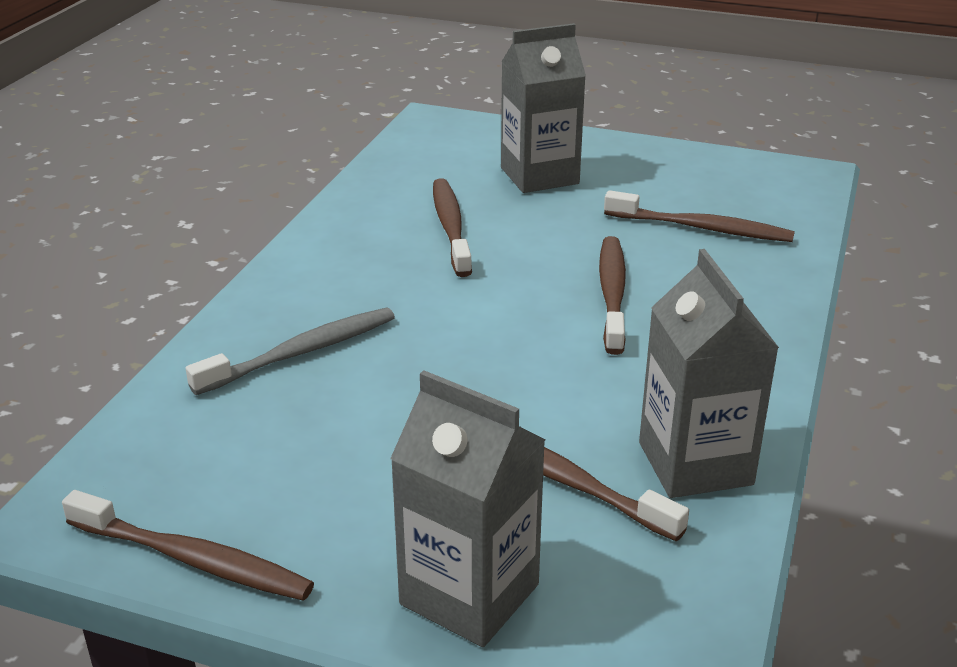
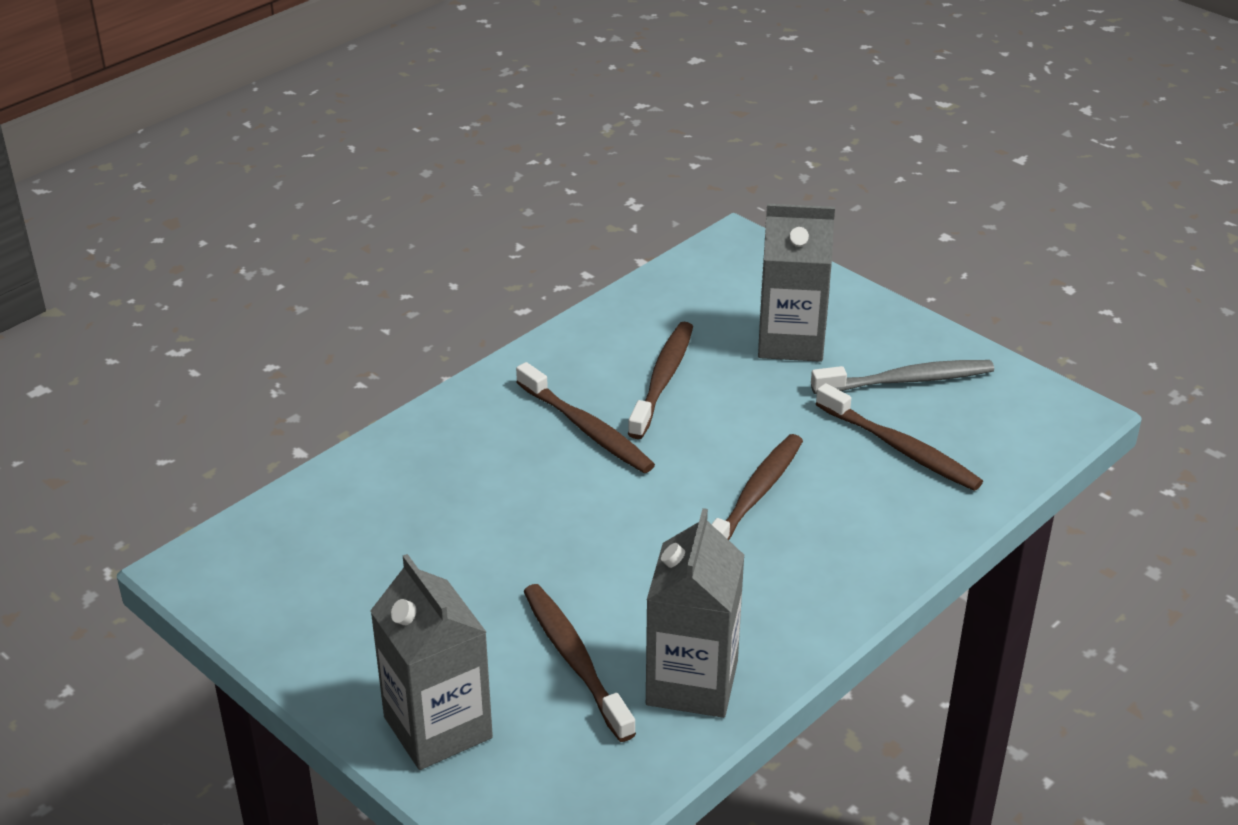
camera: 25 degrees right, 5 degrees up
brown toothbrush [62,490,314,601] -> brown toothbrush moved to [516,362,655,473]
grey toothbrush [185,308,395,395] -> grey toothbrush moved to [811,360,994,394]

